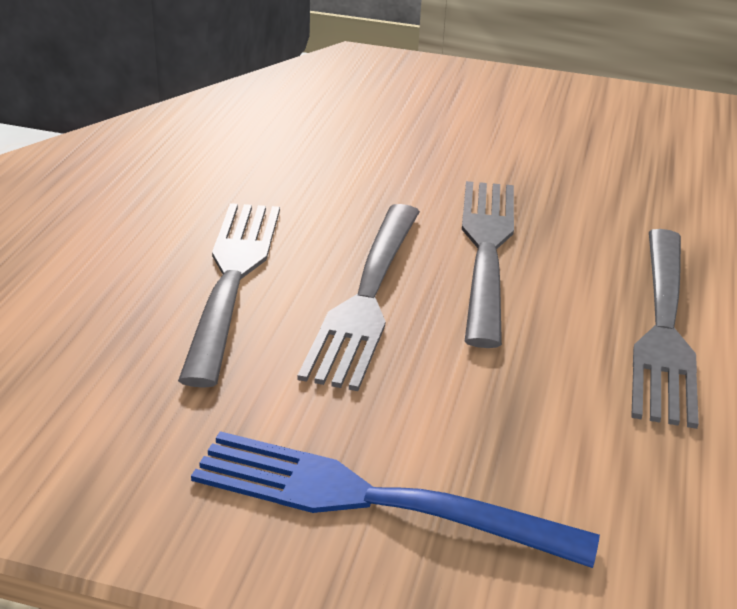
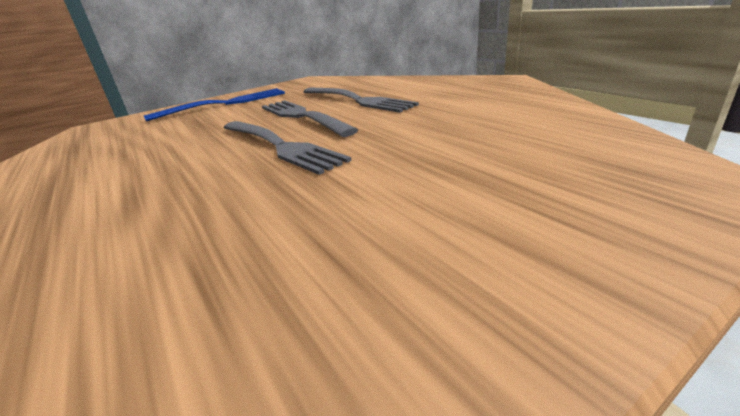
camera: 135 degrees right, 5 degrees down
grey fork [631,229,699,429] -> none

